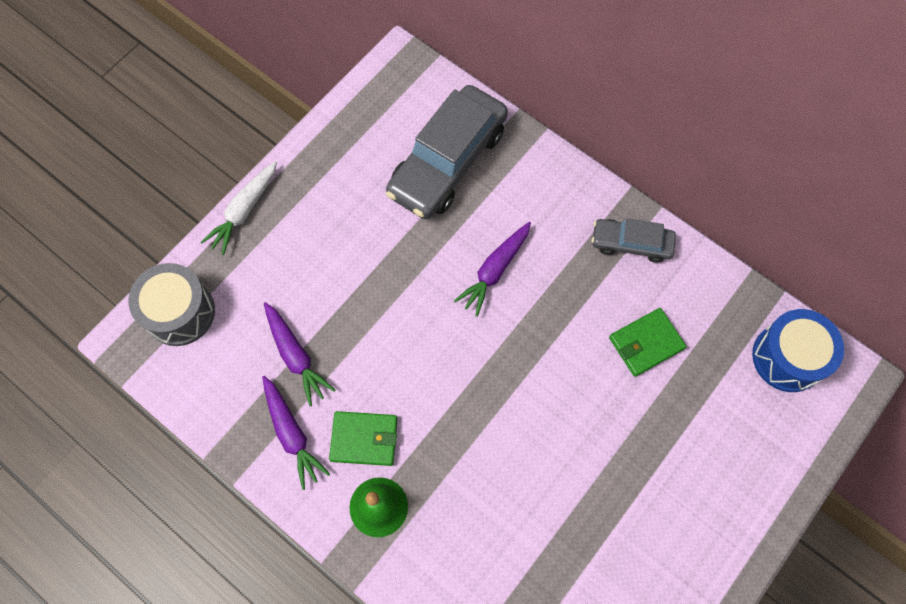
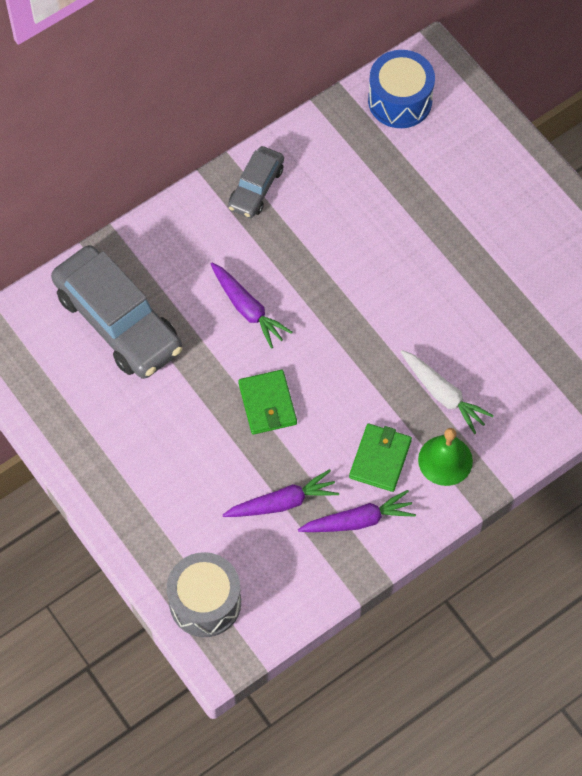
camera: 75 degrees left, 5 degrees down
white carrot [201,161,277,255] -> white carrot moved to [401,350,494,434]
green wallet [609,308,686,377] -> green wallet moved to [238,370,297,435]

